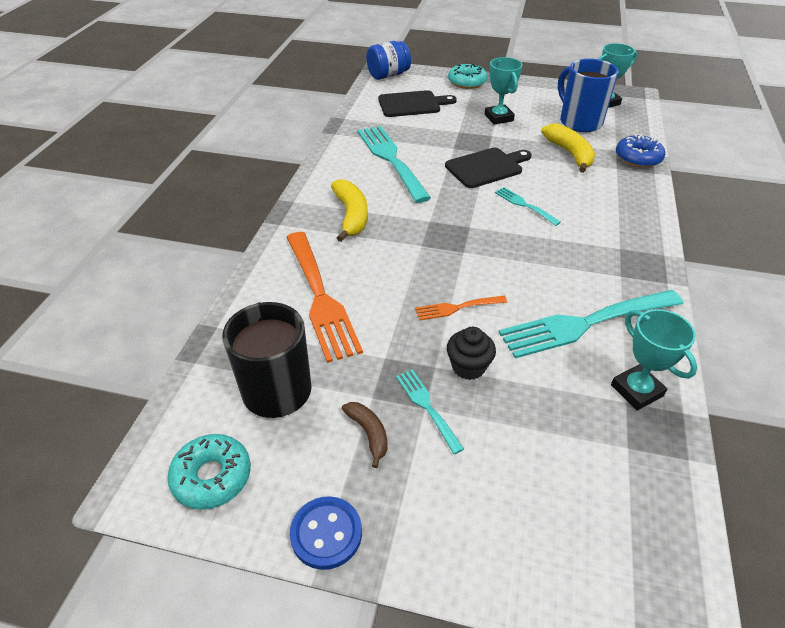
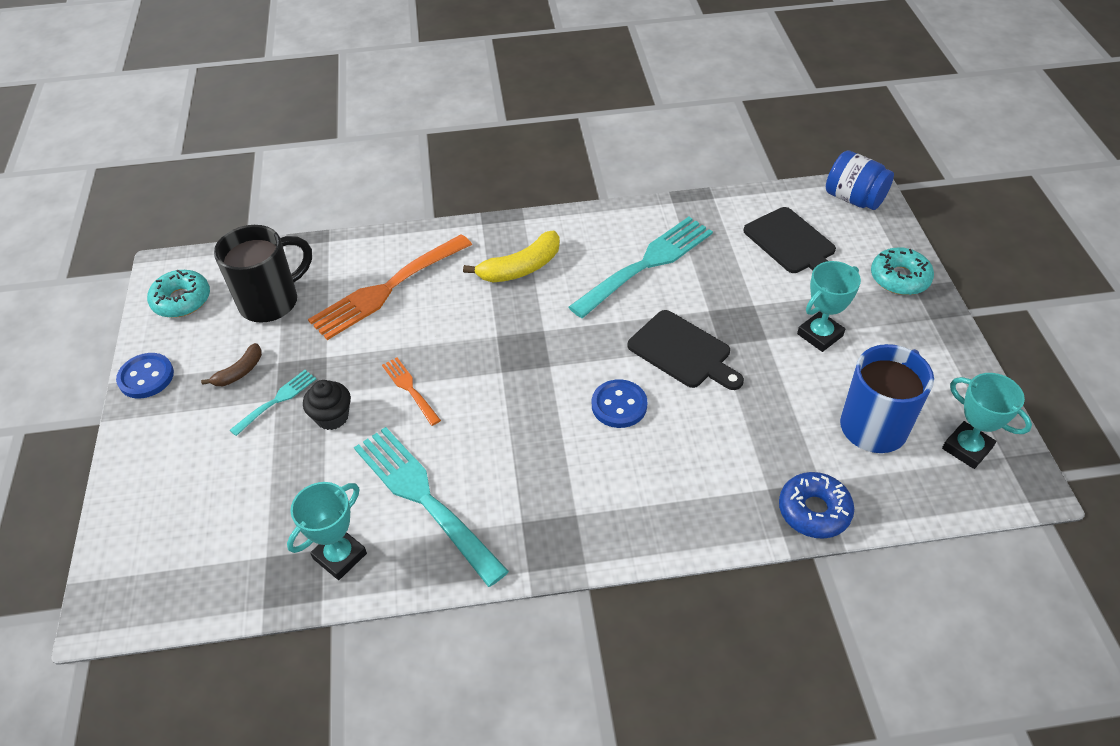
camera: 70 degrees right, 5 degrees up
turquoise fork [495,187,561,226] -> blue button [592,379,647,428]
yellow banana [541,123,595,173] -> none

